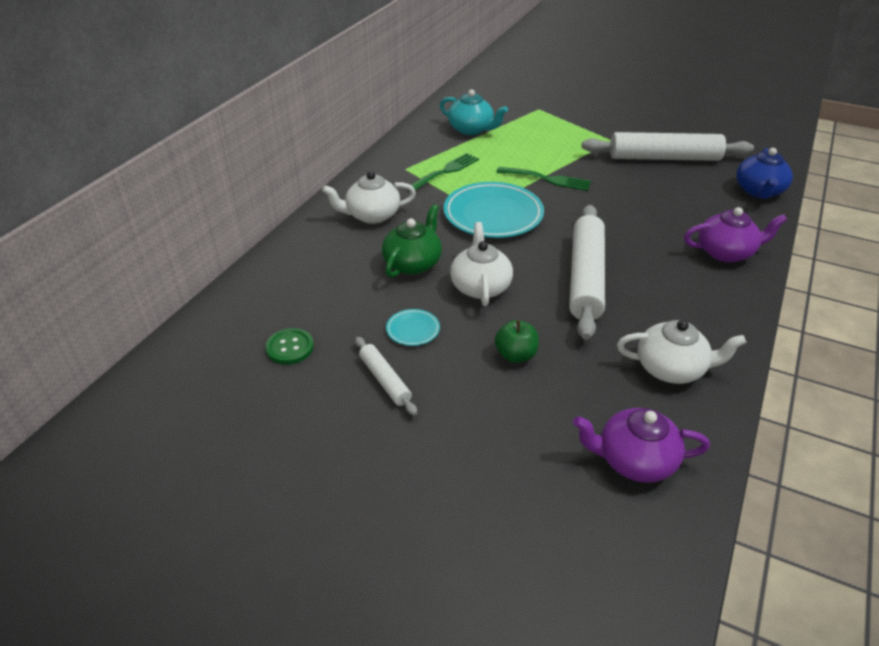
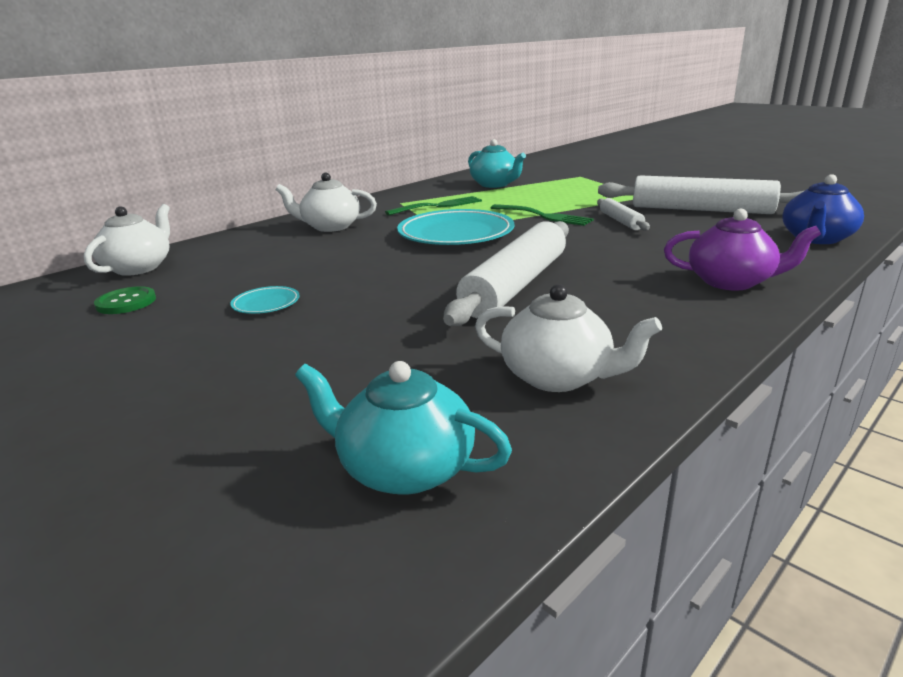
camera: 20 degrees right, 15 degrees down
white rolling pin [355,337,417,416] -> white rolling pin moved to [597,198,650,231]
green teapot [382,204,442,278] -> none
white teapot [450,222,513,306] -> white teapot moved to [84,204,170,276]
green apple [495,320,539,363] -> none
purple teapot [573,408,710,483] -> turquoise teapot [295,361,512,495]

